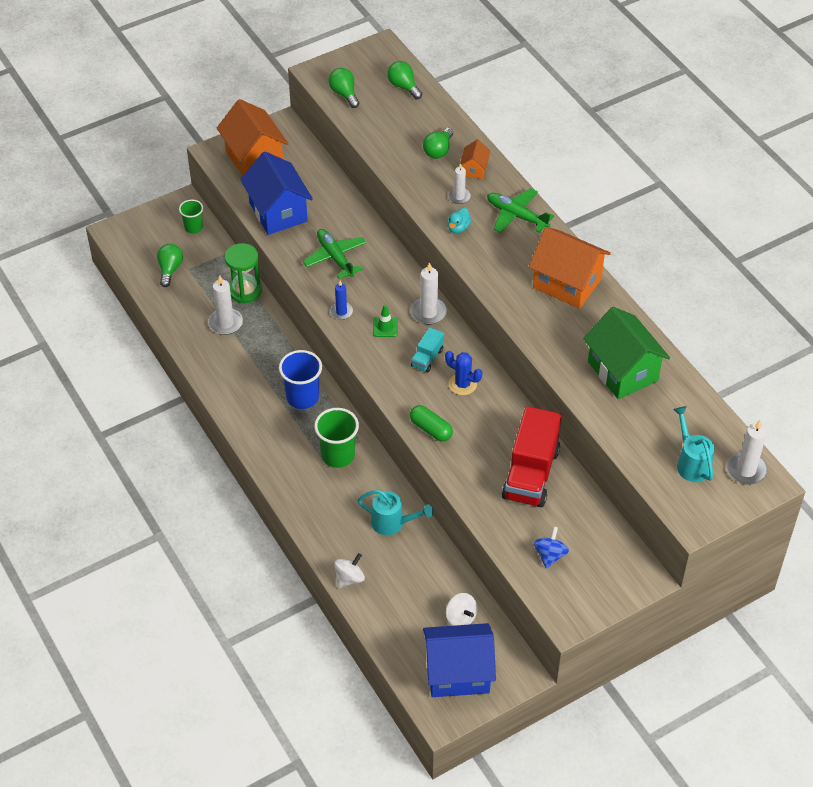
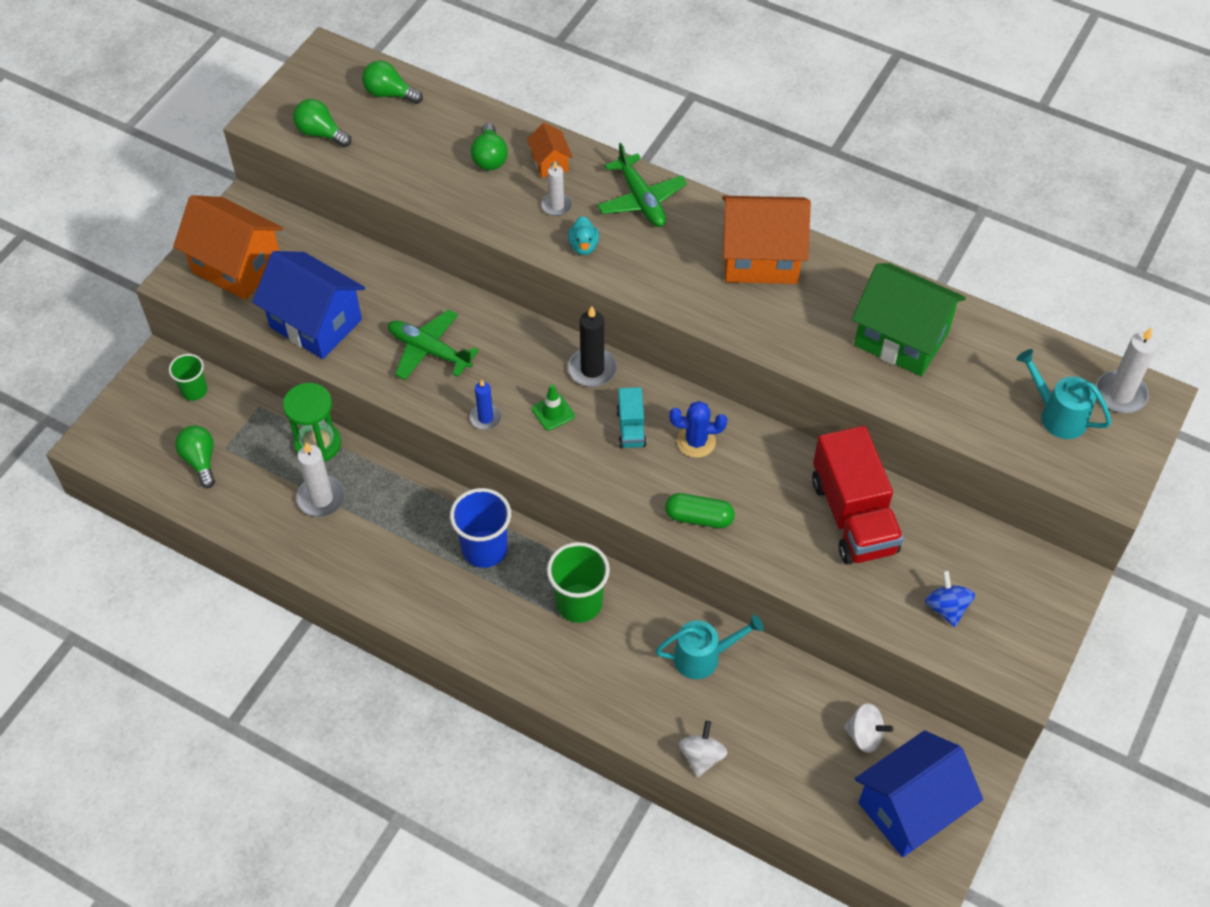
camera: 30 degrees left, 5 degrees up
white candle [411,262,447,325] -> black candle [568,306,617,387]
green plane [487,188,554,233] -> green plane turned 120 degrees counterclockwise [597,143,687,227]

